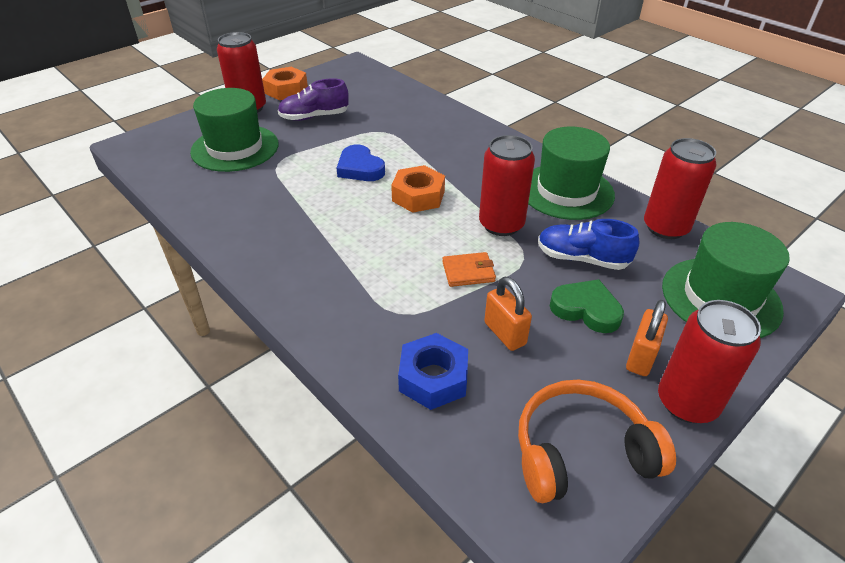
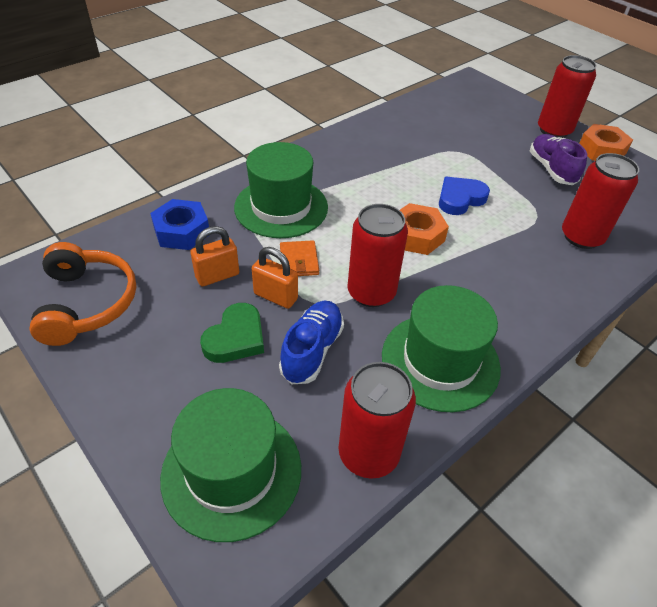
camera: 90 degrees right, 5 degrees up
green hat [190,88,278,172] -> green hat moved to [234,142,328,238]
orange padlock [626,300,668,376] -> orange padlock moved to [252,247,298,309]
red can [658,300,761,423] -> red can moved to [562,153,639,249]

